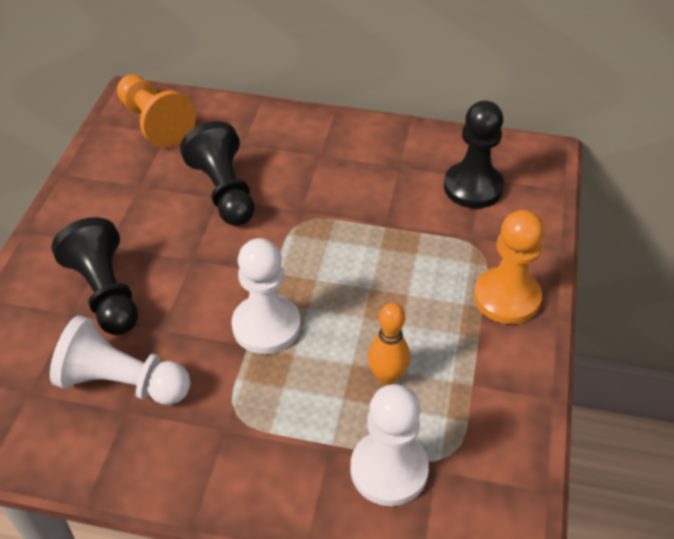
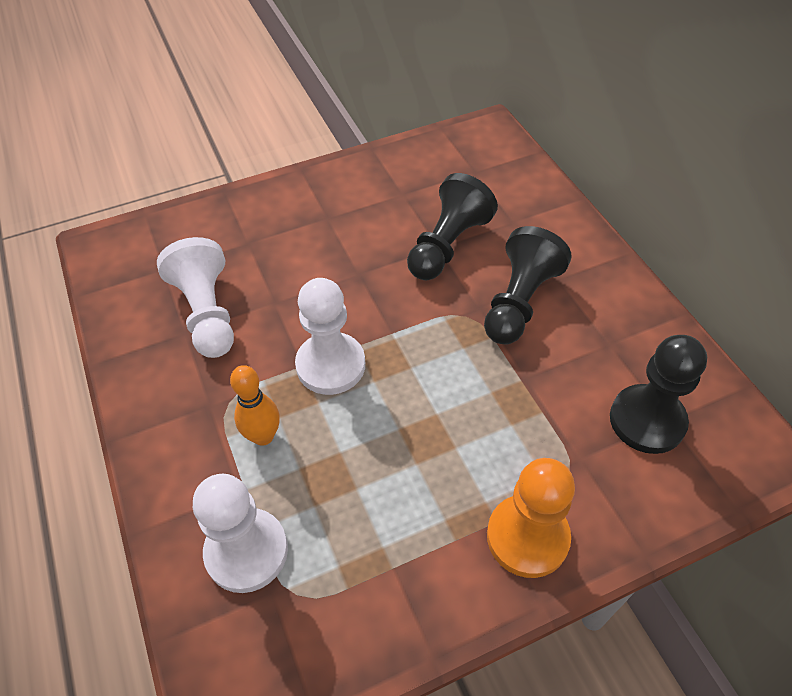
camera: 55 degrees right, 5 degrees up
black pawn [52,217,138,335] -> black pawn moved to [484,226,572,345]
orange pawn [117,74,196,148] -> none
orange bowling pin [368,303,410,385] -> orange bowling pin moved to [230,365,280,446]

